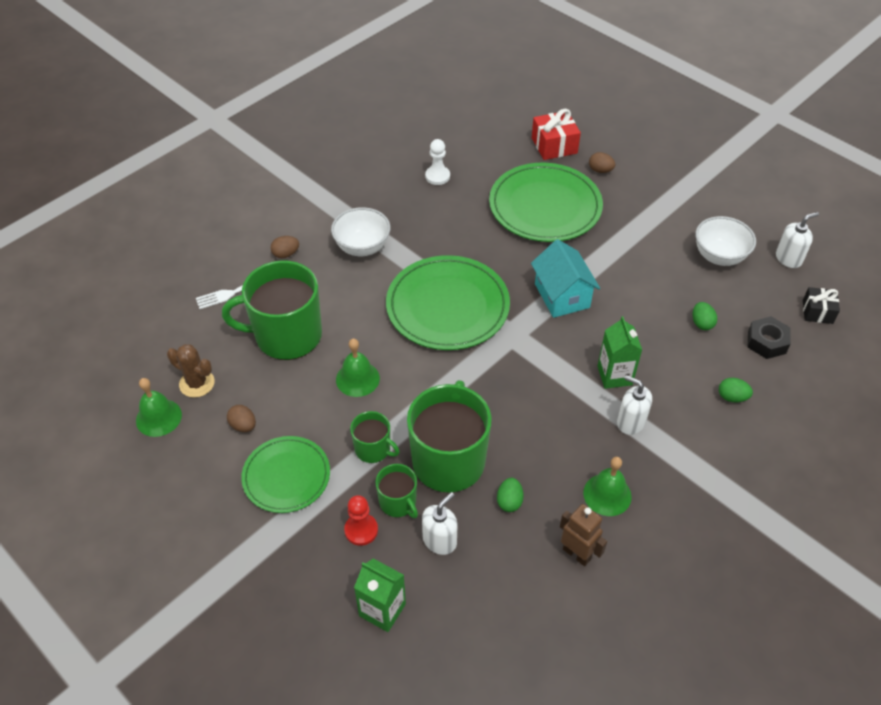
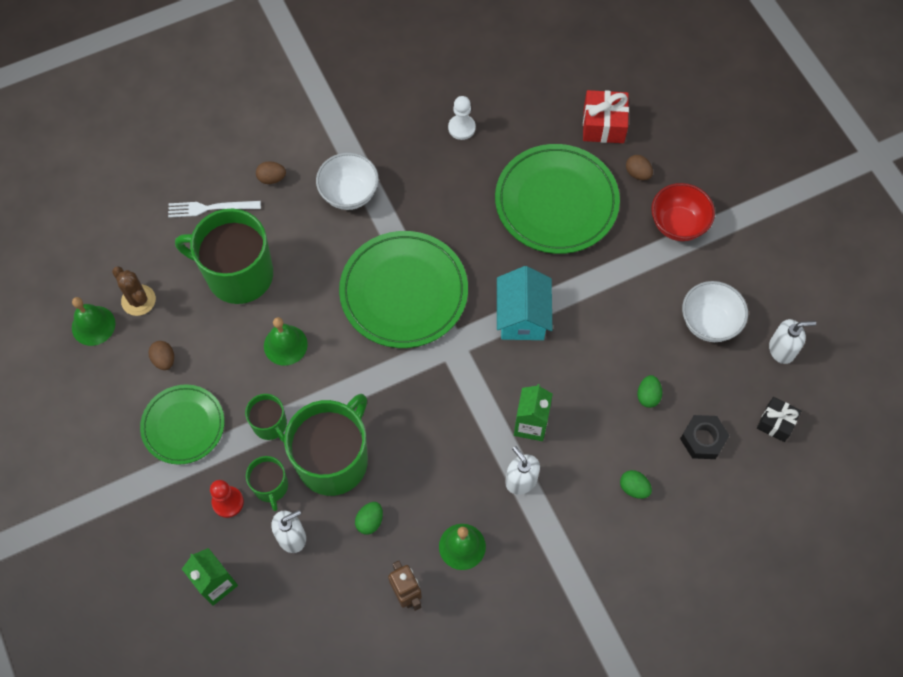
camera: 20 degrees right, 15 degrees up
none -> red bowl [651,183,715,241]

